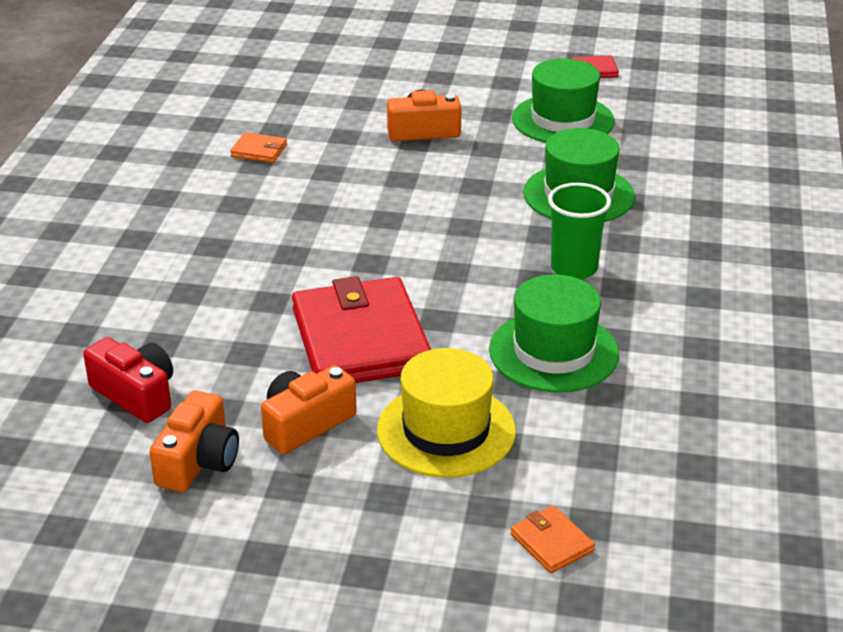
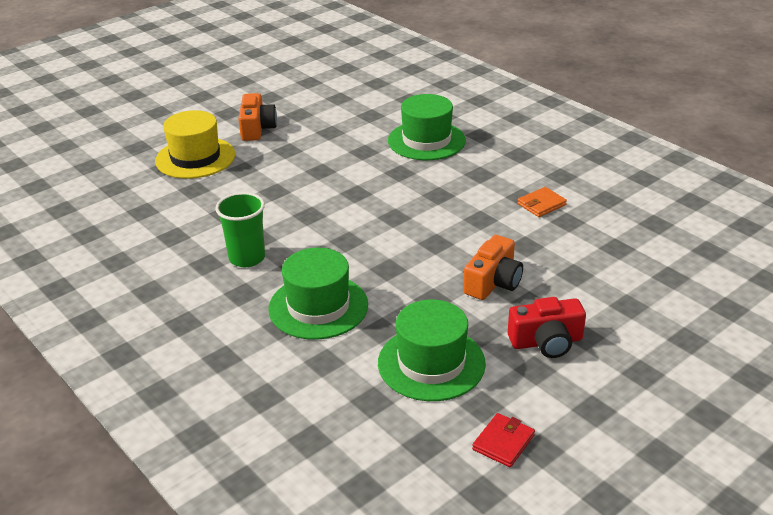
camera: 130 degrees right, 0 degrees up
red camera [83,337,173,423] -> red camera moved to [508,297,586,358]
orange camera [149,390,239,492] -> none
red wallet [292,276,431,383] -> none
green hat [489,274,619,393] -> green hat moved to [388,94,466,160]
orange wallet [511,506,595,573] -> none

